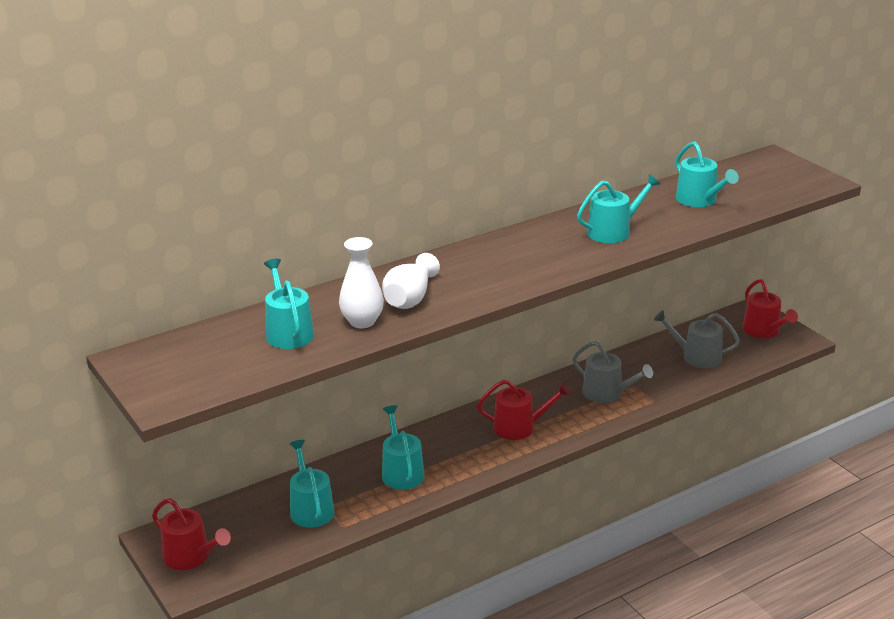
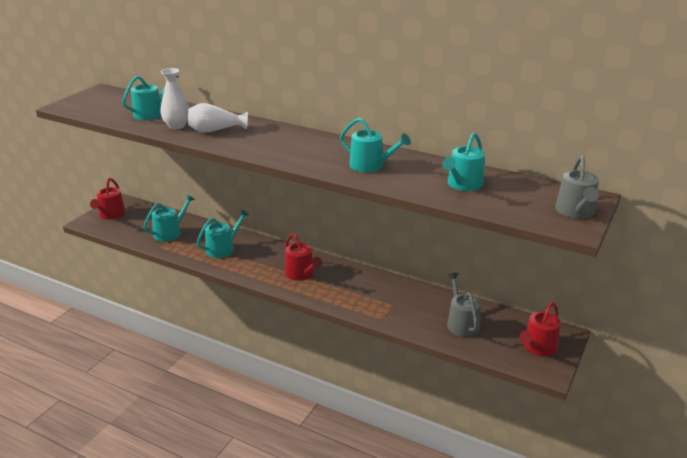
camera: 60 degrees right, 0 degrees up
grey watering can [573,341,653,403] -> grey watering can moved to [555,156,599,219]

